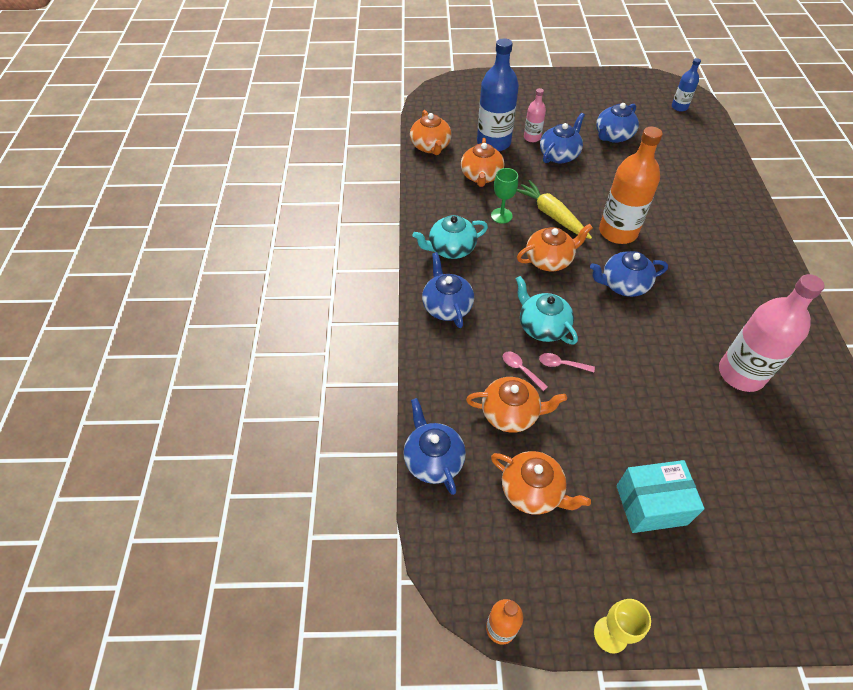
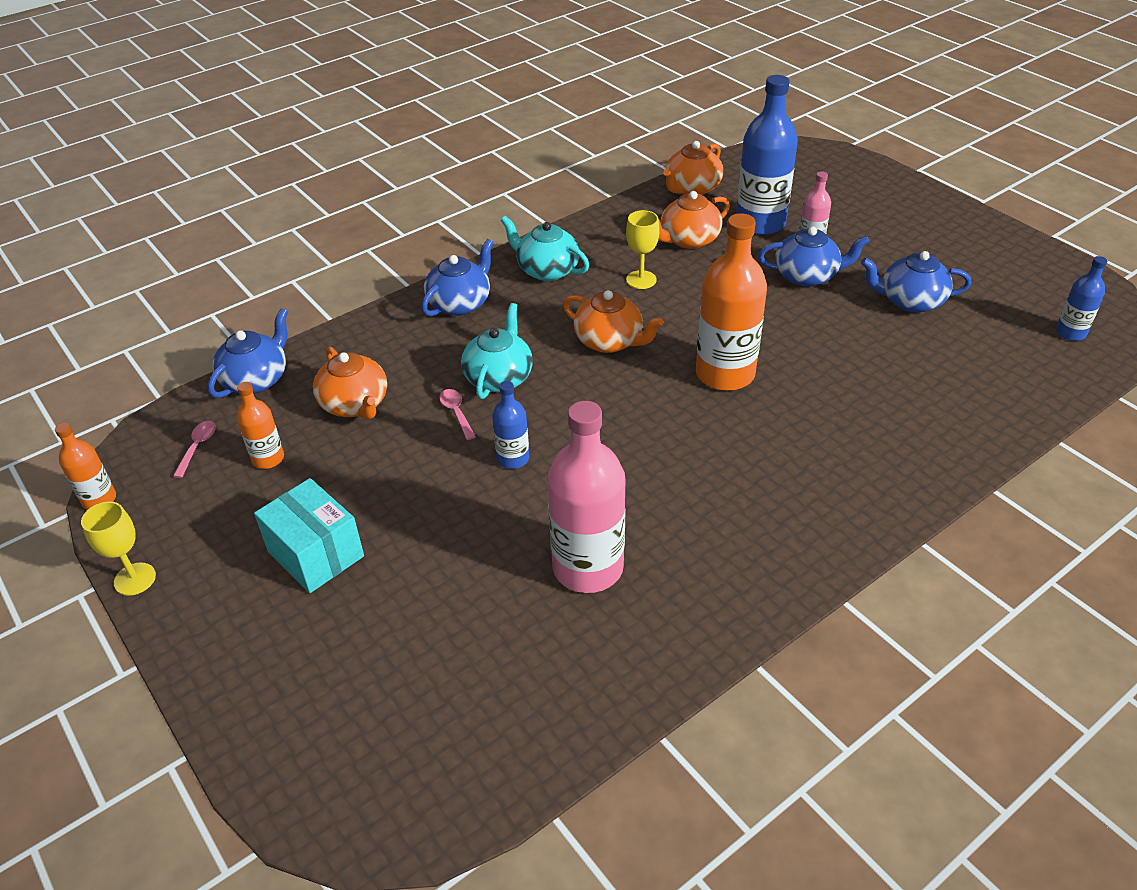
camera: 55 degrees right, 10 degrees down
green goblet [491,168,518,223] -> yellow goblet [626,210,659,289]
orange teapot [491,451,591,515] -> orange bottle [237,382,284,469]
pink spoon [503,352,548,391] -> pink spoon moved to [173,421,216,478]
yellow carrot [517,180,592,239] -> none
blue teapot [590,251,668,297] -> none
none -> blue bottle [492,381,529,469]

